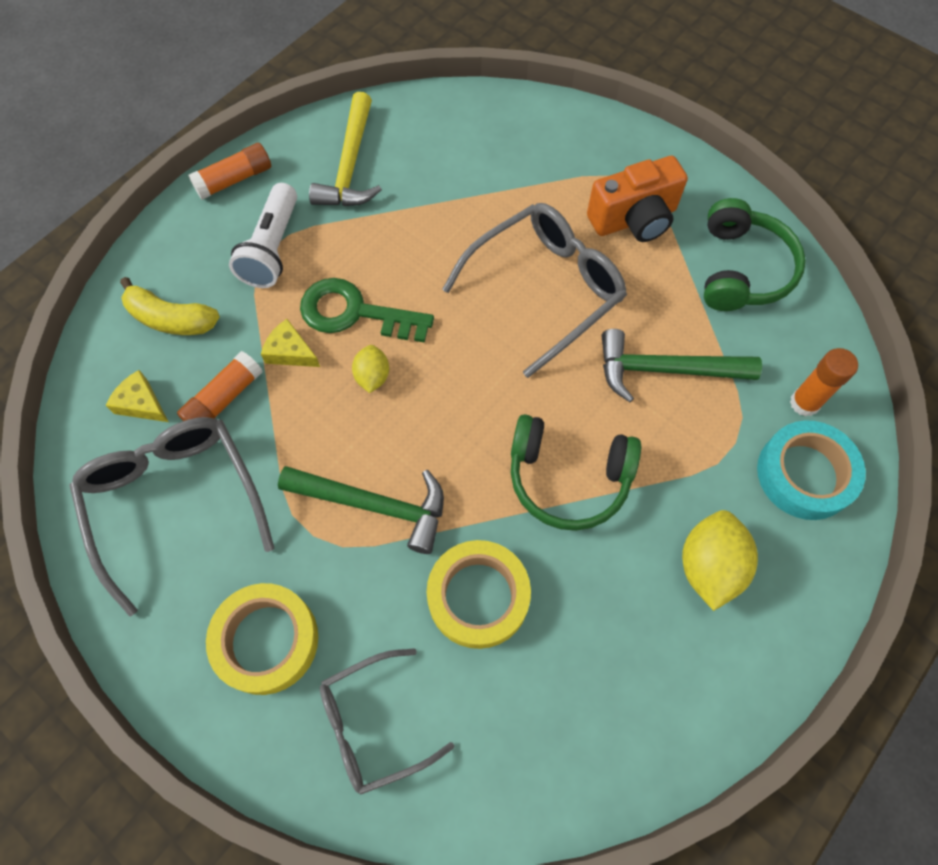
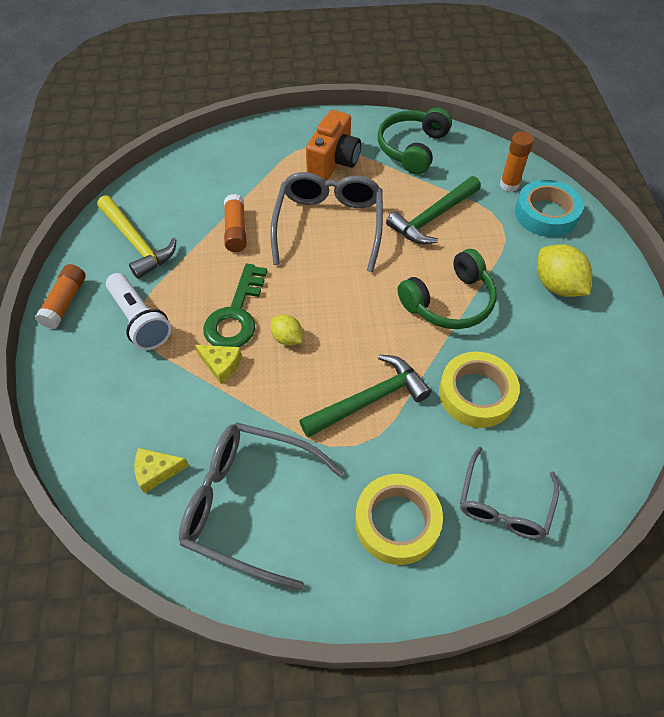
camera: 45 degrees left, 10 degrees down
yellow banana [120,277,220,335] -> none
orange glue stick [177,351,263,421] -> orange glue stick moved to [224,194,247,252]
yellow cheese [261,319,320,367] -> yellow cheese turned 135 degrees counterclockwise [195,345,242,384]
green key [300,278,434,343] -> green key turned 45 degrees counterclockwise [203,264,267,347]
green headphones [704,198,806,311] -> green headphones turned 120 degrees counterclockwise [378,107,452,175]

